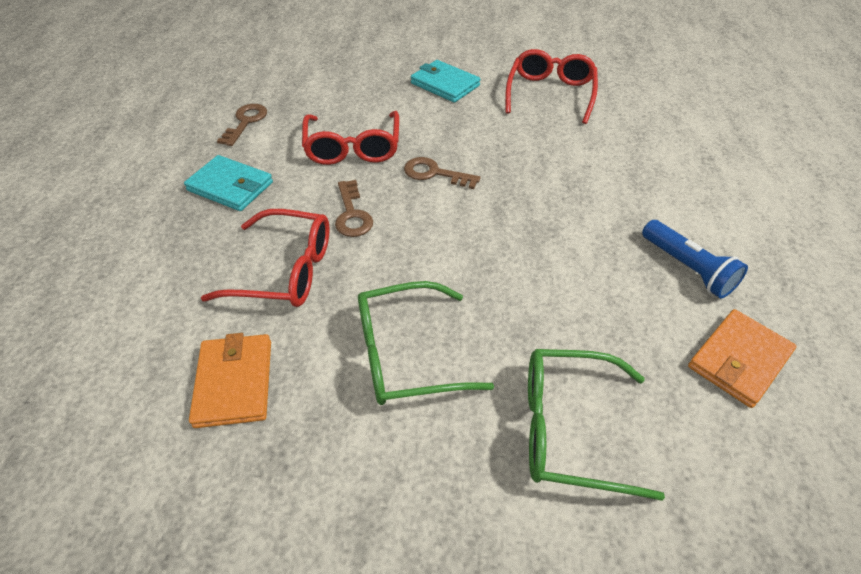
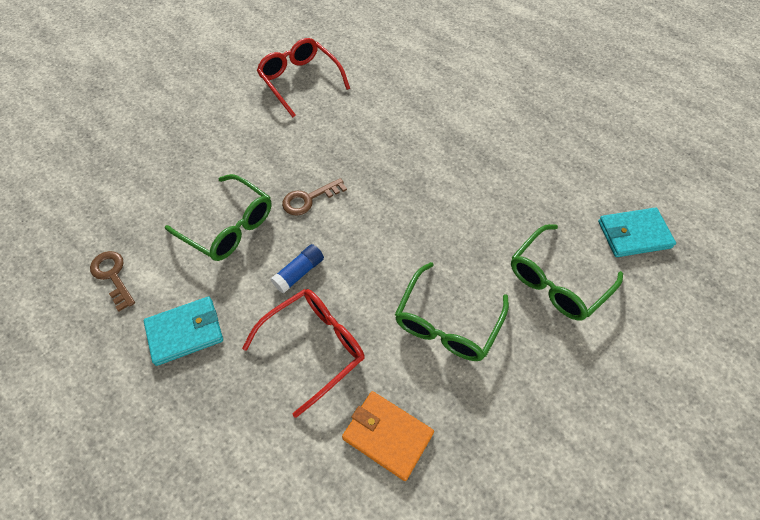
camera: 50 degrees left, 10 degrees up
red glasses [302,111,399,165] -> green glasses [165,174,272,261]
brown key [335,180,373,237] -> blue glue stick [271,244,324,294]
turquoise wallet [411,60,481,103] -> turquoise wallet moved to [598,207,676,257]
blue flashlight [642,220,748,298] -> none
orange wallet [688,309,796,408] -> none

